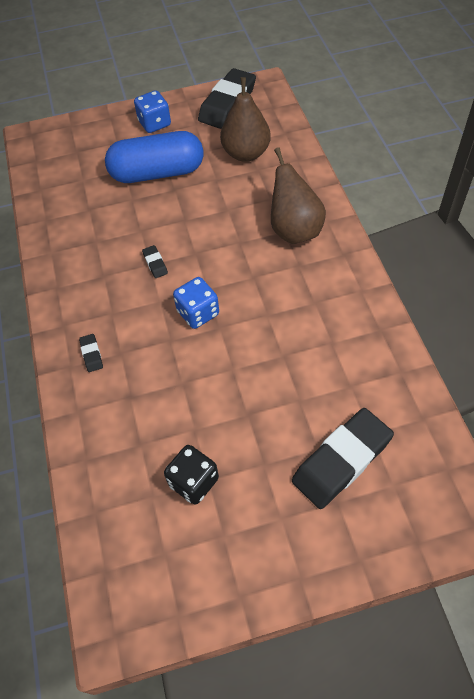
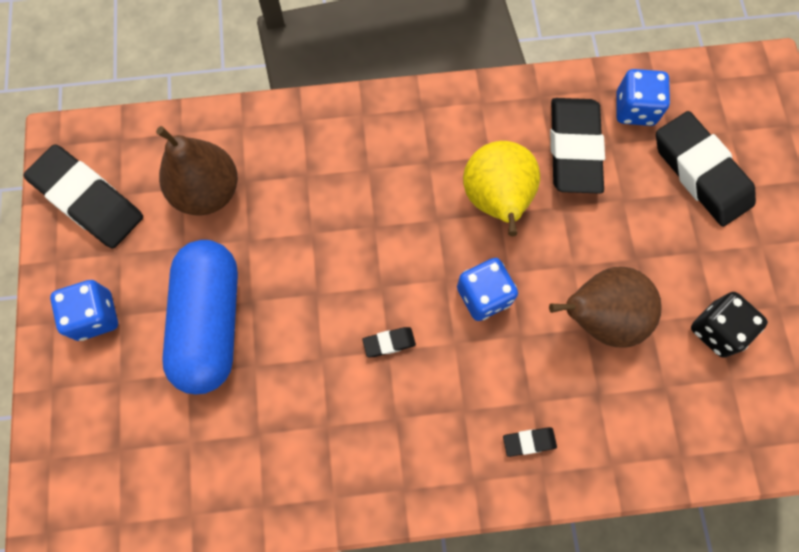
camera: 85 degrees left, 15 degrees up
brown pear [271,147,326,244] -> brown pear moved to [549,267,662,348]
none -> yellow pear [463,141,540,236]
none -> black eraser [550,98,605,194]
none -> blue dice [617,69,670,126]

